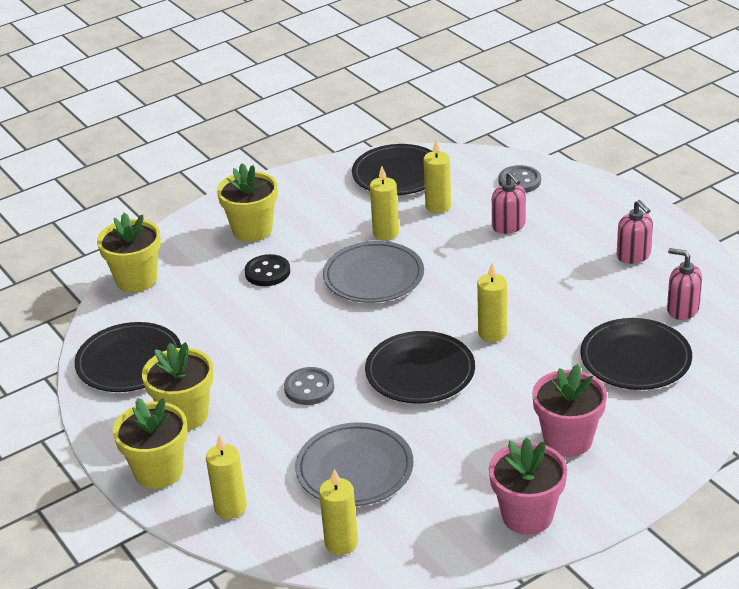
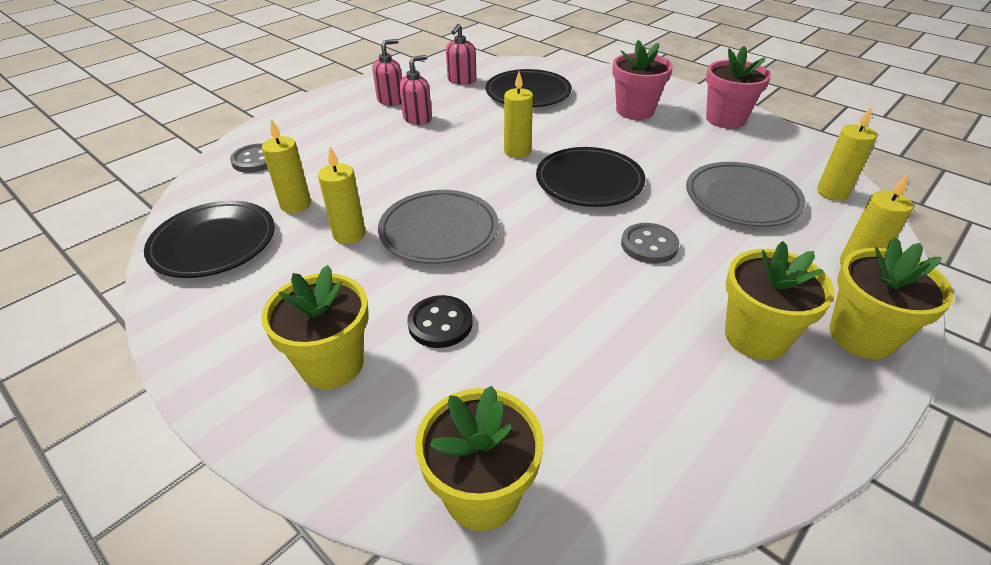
camera: 105 degrees left, 5 degrees up
black plate [75,322,181,392] -> none
pink soap dispenser [492,171,526,234] -> pink soap dispenser moved to [399,55,432,125]

